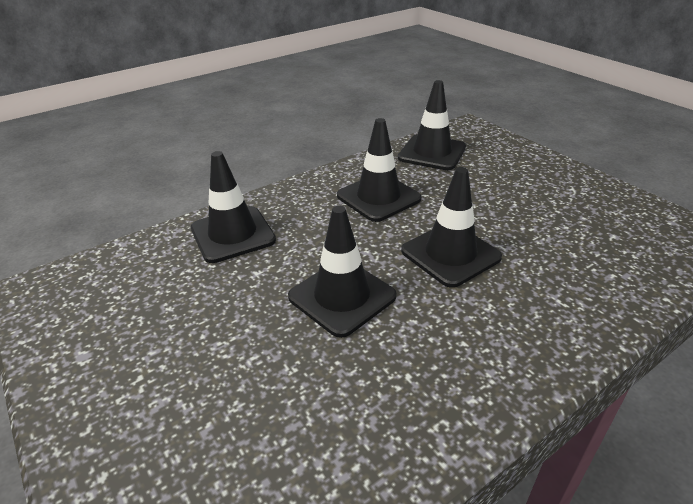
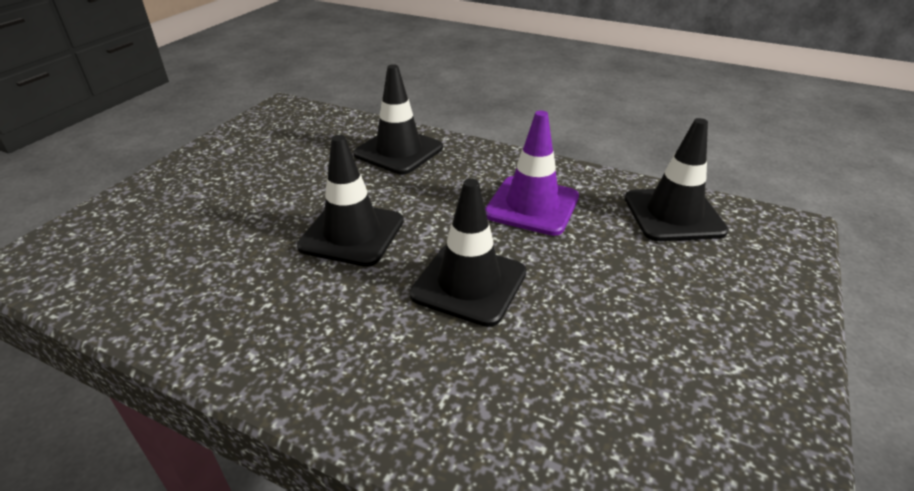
camera: 60 degrees right, 0 degrees up
black traffic cone [337,118,422,222] -> purple traffic cone [485,110,579,236]

